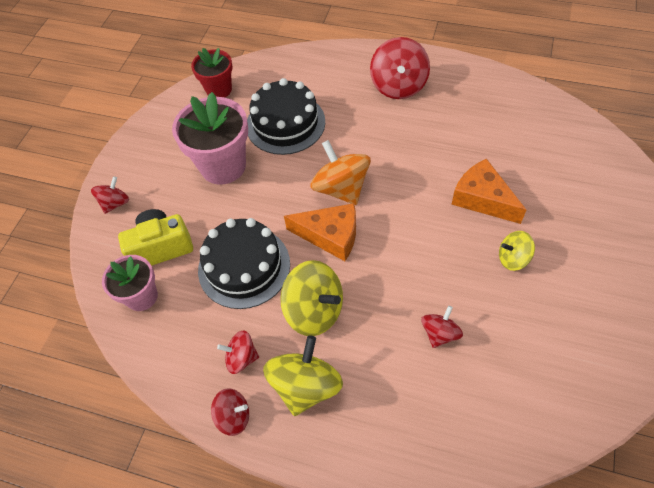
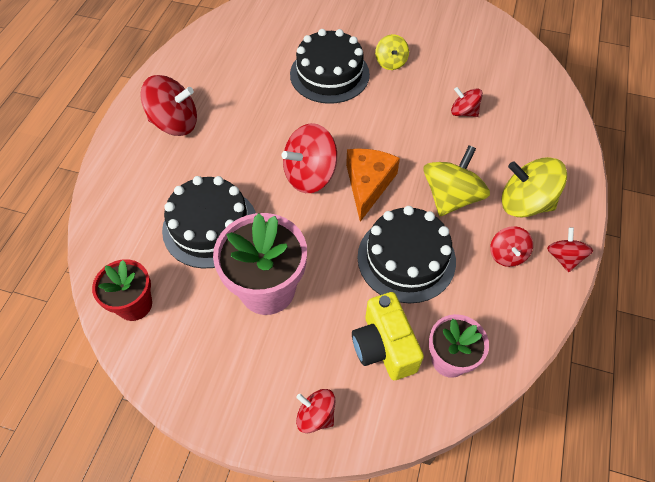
camera: 95 degrees left, 0 degrees up
orange spinning top [310,140,371,205] -> red spinning top [282,123,337,193]
orange cheese [451,159,526,224] -> black cake [290,29,370,104]

